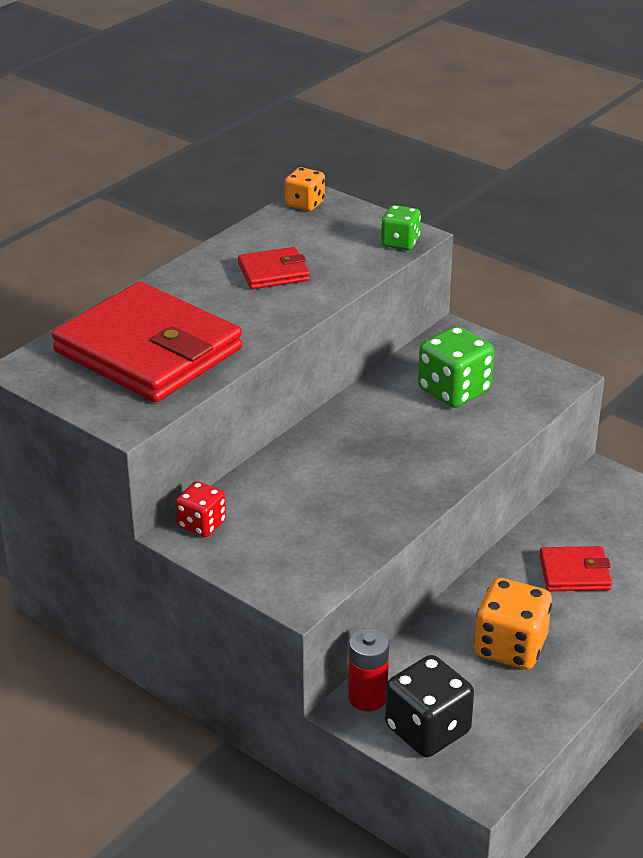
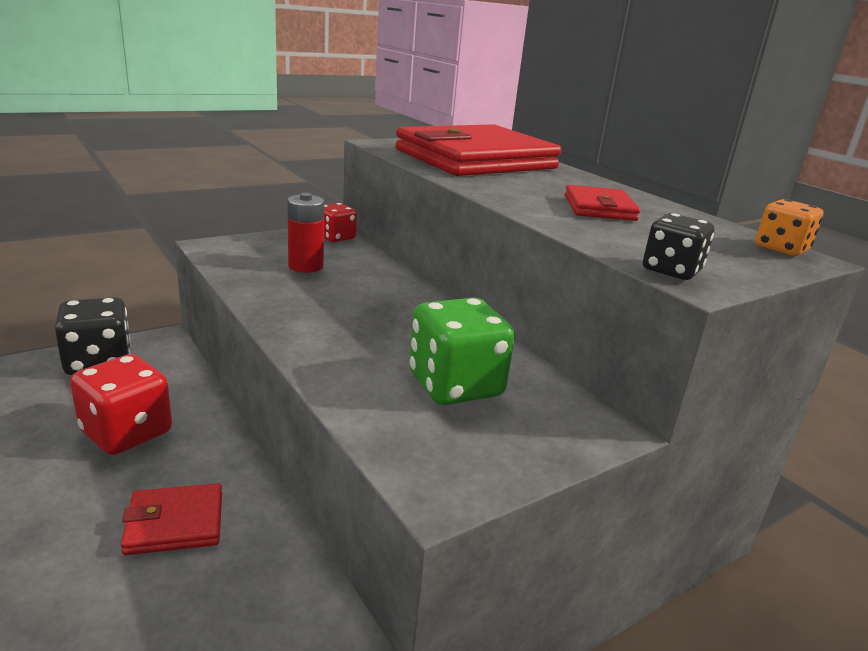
camera: 105 degrees right, 10 degrees down
red battery [348,628,389,711] -> red battery moved to [287,193,324,273]
green dice [381,205,421,250] -> black dice [643,213,714,280]
orange dice [474,578,552,669] -> red dice [70,354,172,455]
red wallet [540,546,612,591] -> red wallet turned 60 degrees clockwise [121,483,222,555]

